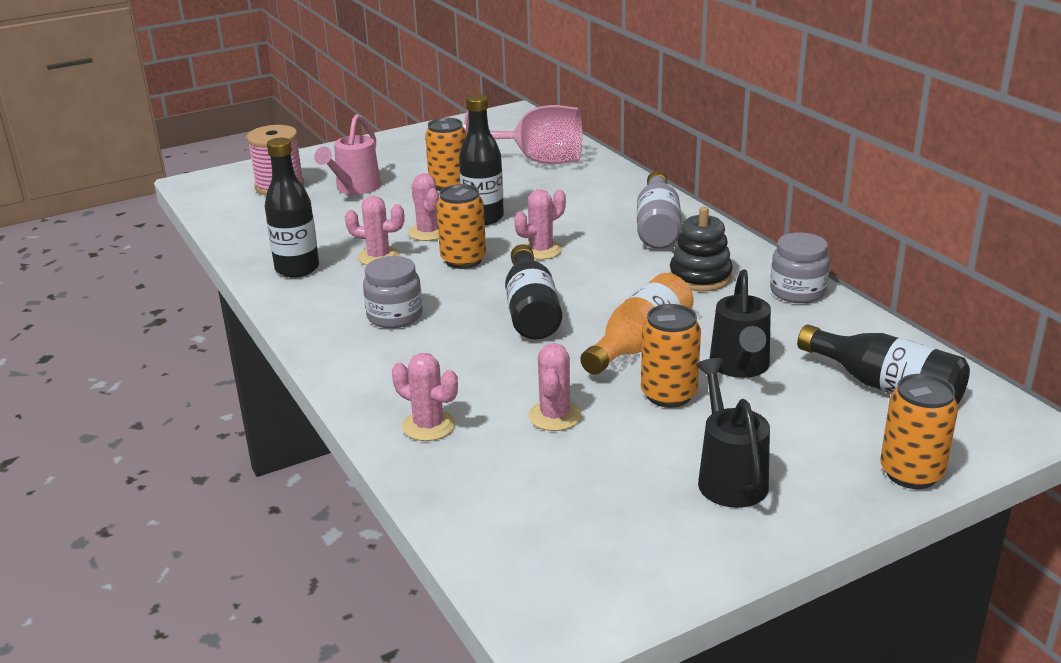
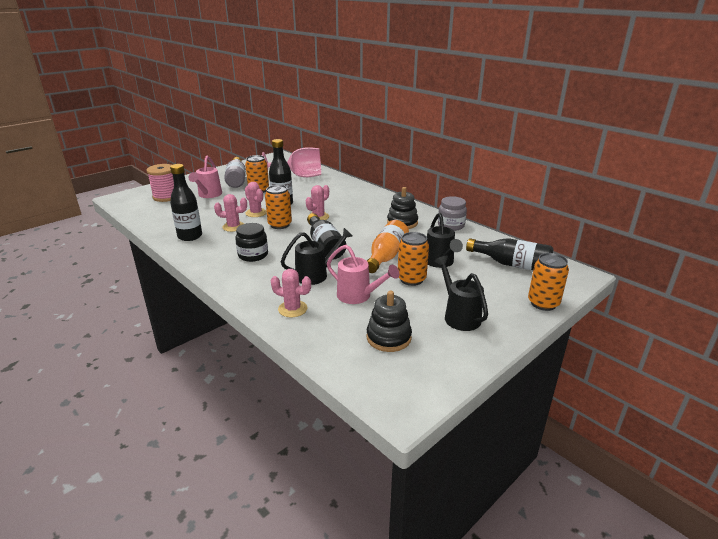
camera: 15 degrees left, 0 degrees up
grey jar [363,256,423,328] -> black jar [235,223,268,262]
pink cactus [529,343,582,431] -> pink watering can [327,245,399,304]
grey bottle [637,171,682,249] -> grey bottle moved to [224,157,246,188]
none -> black watering can [281,228,353,285]
none -> black stacking toy [367,291,412,352]

